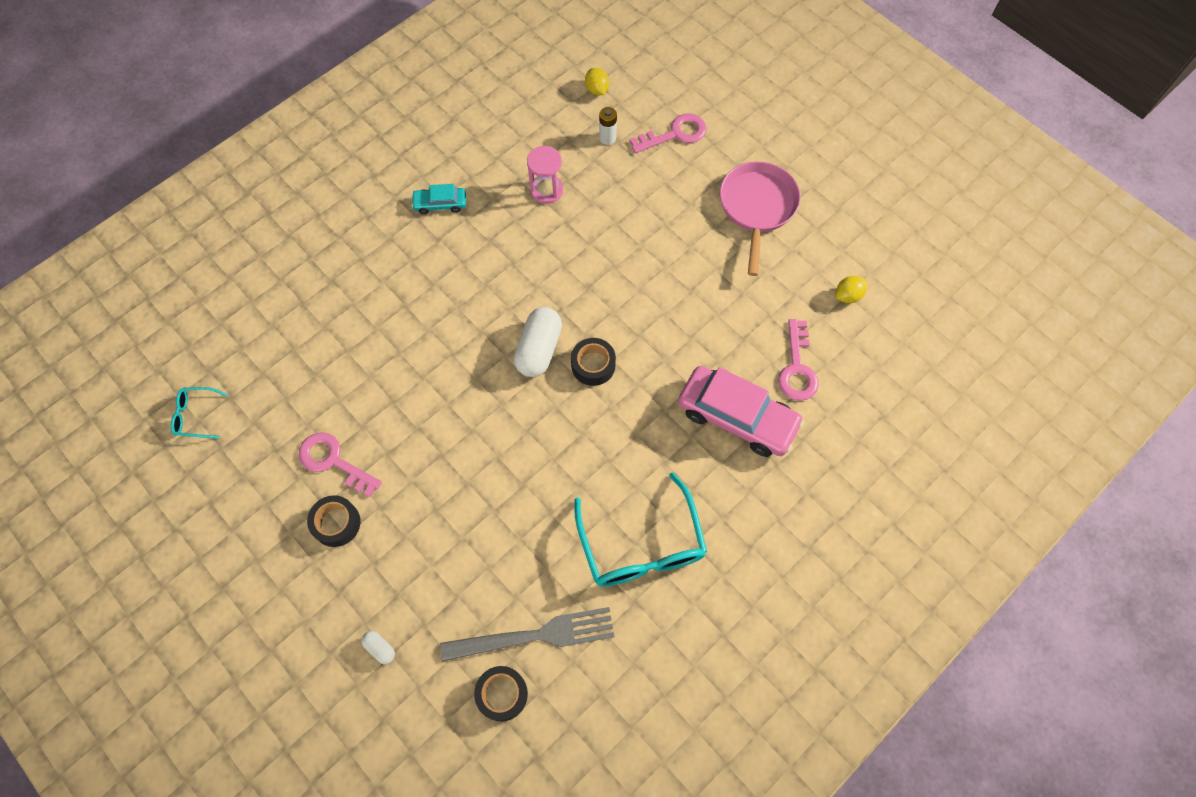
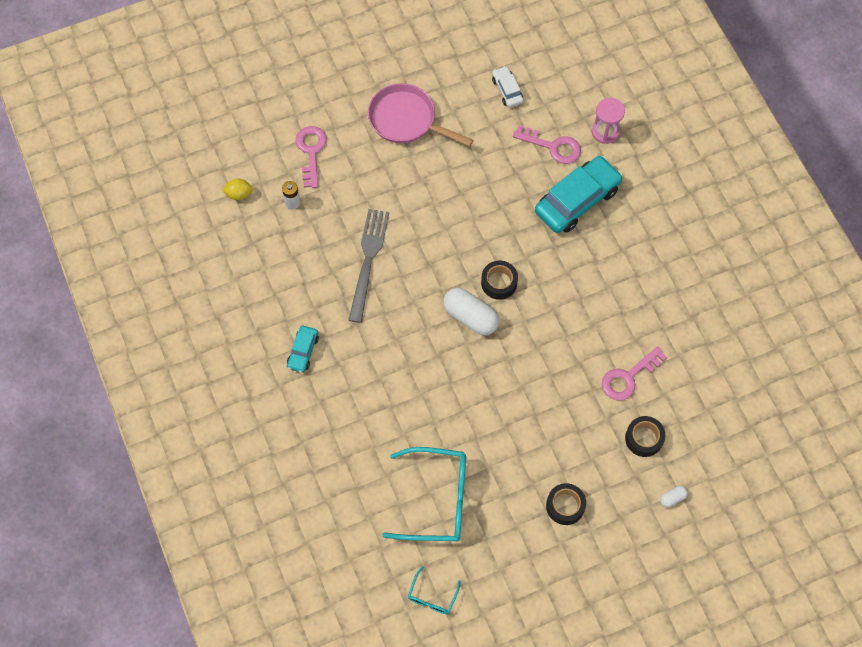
camera: 70 degrees left, 0 degrees up
pink key [298,432,382,497] -> pink key moved to [602,346,667,400]
grey fork [440,607,615,662] -> grey fork moved to [348,209,389,323]
black tape [474,666,528,722] -> black tape moved to [625,416,665,457]
pink hourglass [527,146,563,204] -> pink hourglass moved to [592,98,625,144]
turquoise glasses [574,472,707,587] -> turquoise glasses moved to [382,447,466,541]
pink car [678,366,804,457] -> turquoise car [535,156,623,233]
yellow lemon [835,276,868,303] -> white car [492,66,524,108]

